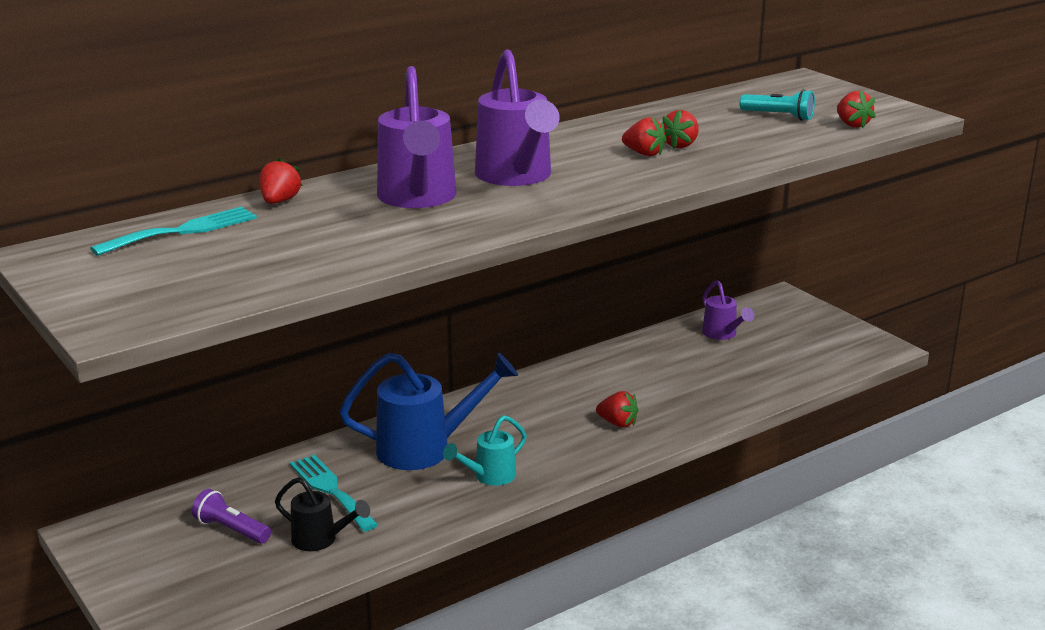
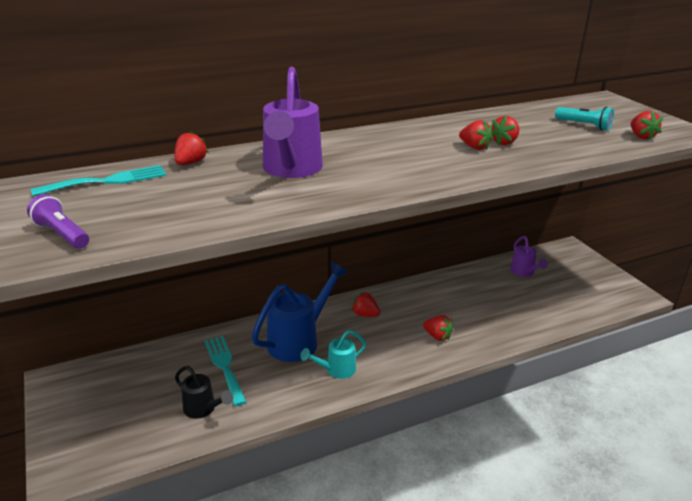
camera: 10 degrees right, 5 degrees up
purple flashlight [192,489,271,544] -> purple flashlight moved to [27,194,89,249]
blue watering can [339,353,518,470] -> blue watering can turned 45 degrees counterclockwise [252,262,349,362]
purple watering can [475,49,560,186] -> none
none -> red strawberry [351,292,380,317]

